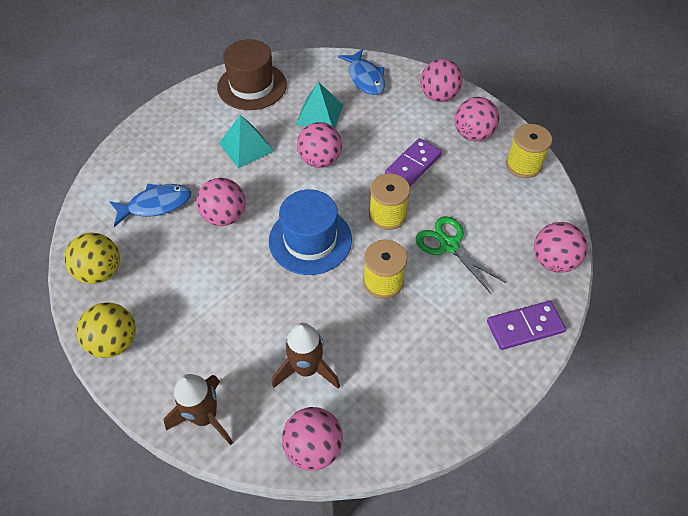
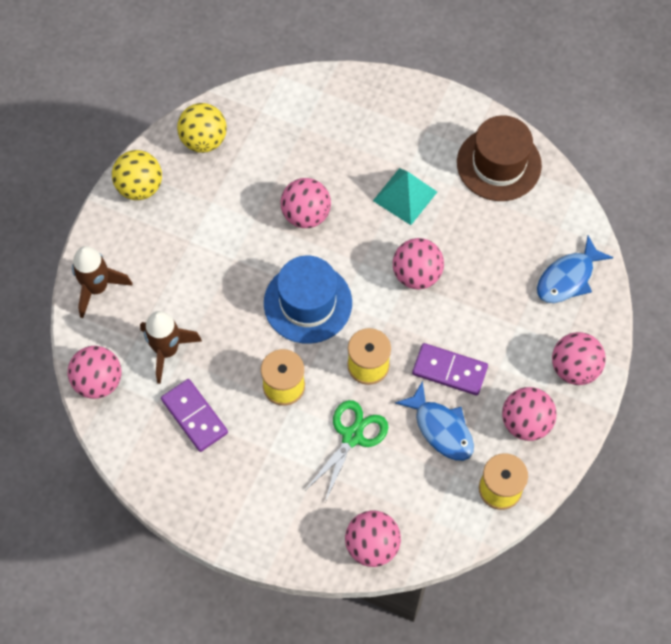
camera: 70 degrees right, 10 degrees up
blue fish [109,184,191,227] -> blue fish moved to [395,381,474,461]
turquoise pyramid [296,82,343,128] -> none
purple domino [487,301,566,350] -> purple domino moved to [161,379,228,452]

